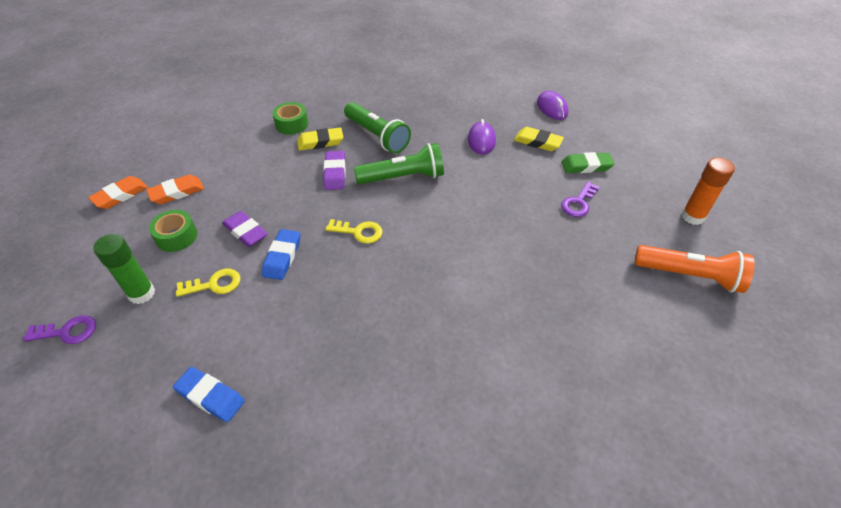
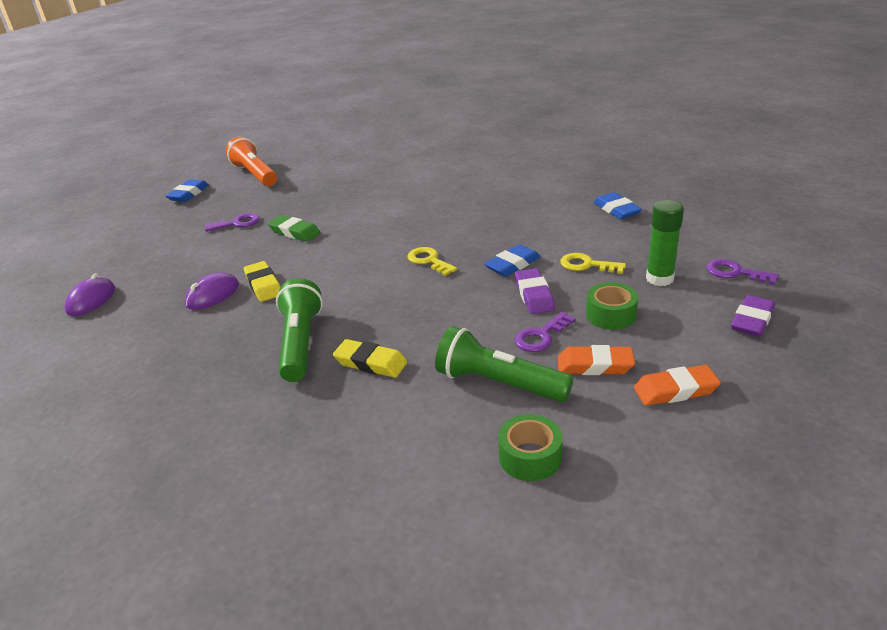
camera: 140 degrees left, 15 degrees down
green tape [272,102,308,135] -> green tape moved to [498,414,562,481]
purple eraser [323,151,346,190] -> purple eraser moved to [731,295,775,337]
green flashlight [354,143,444,184] -> green flashlight moved to [435,326,573,402]
yellow eraser [514,127,564,151] -> yellow eraser moved to [244,261,281,302]
green eraser [561,152,615,173] -> green eraser moved to [268,215,320,242]
orange glue stick [681,157,735,225] -> blue eraser [166,179,209,202]
none -> purple key [515,312,576,352]

